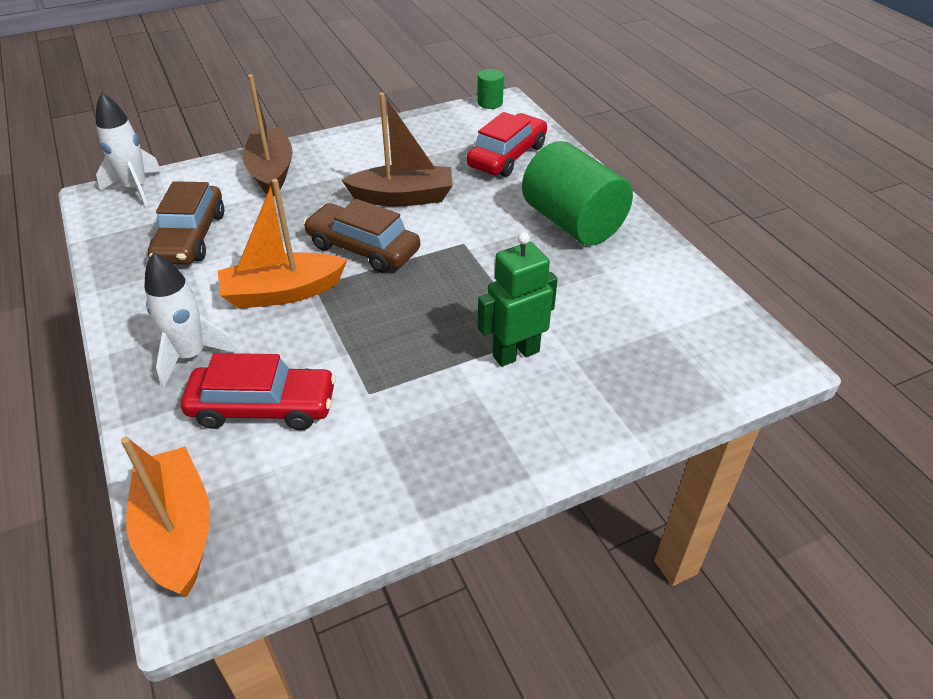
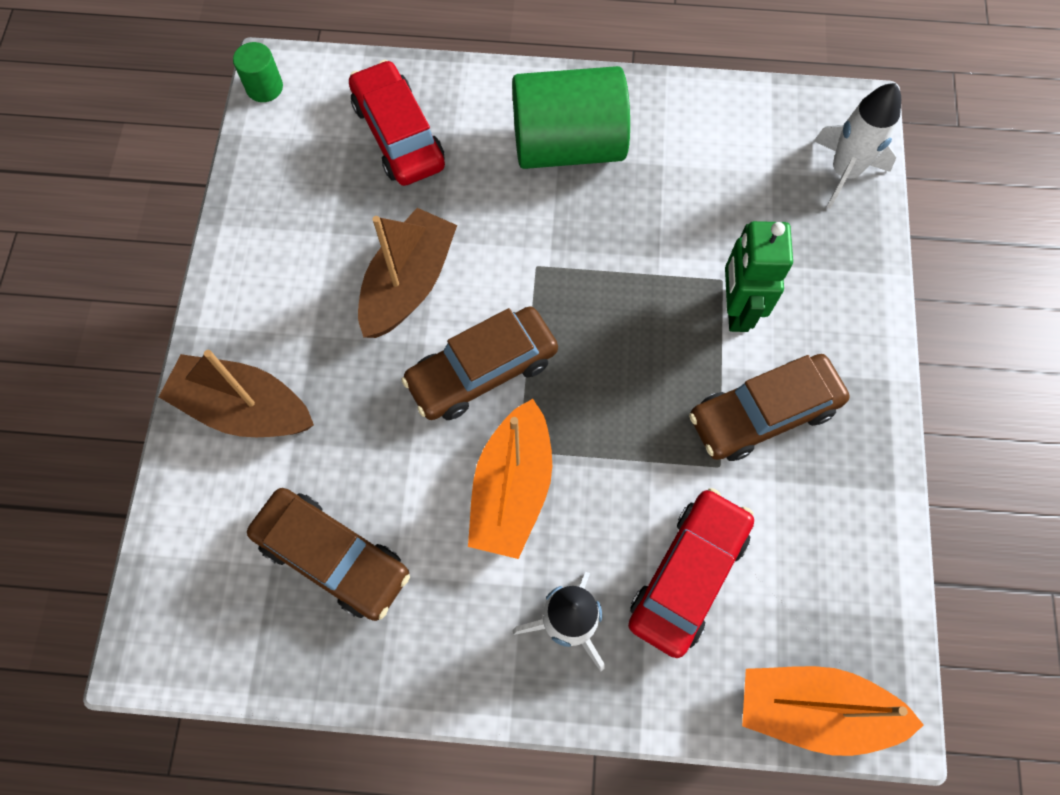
camera: 60 degrees left, 25 degrees up
white rocket [96,93,162,206] -> white rocket moved to [814,83,901,209]
none -> brown car [689,354,850,461]

